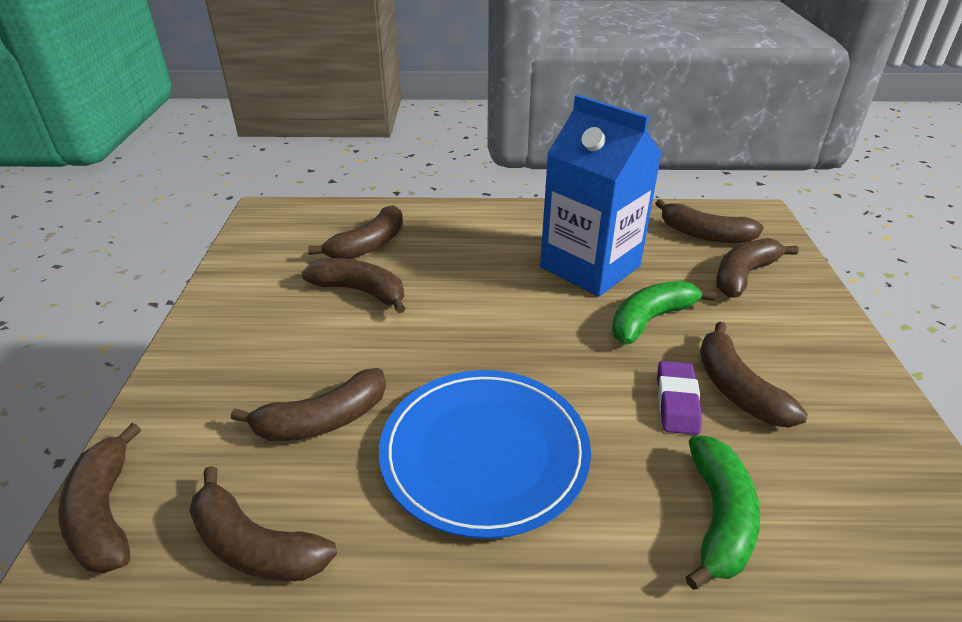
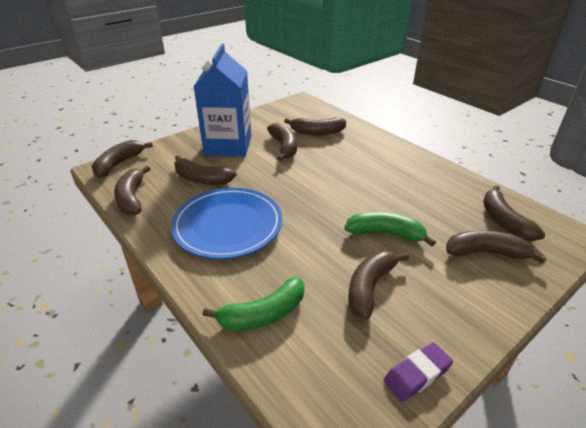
camera: 50 degrees right, 0 degrees up
blue carton [540,95,662,297] -> blue carton moved to [193,43,251,157]
purple eraser [657,361,702,435] -> purple eraser moved to [383,342,453,402]

